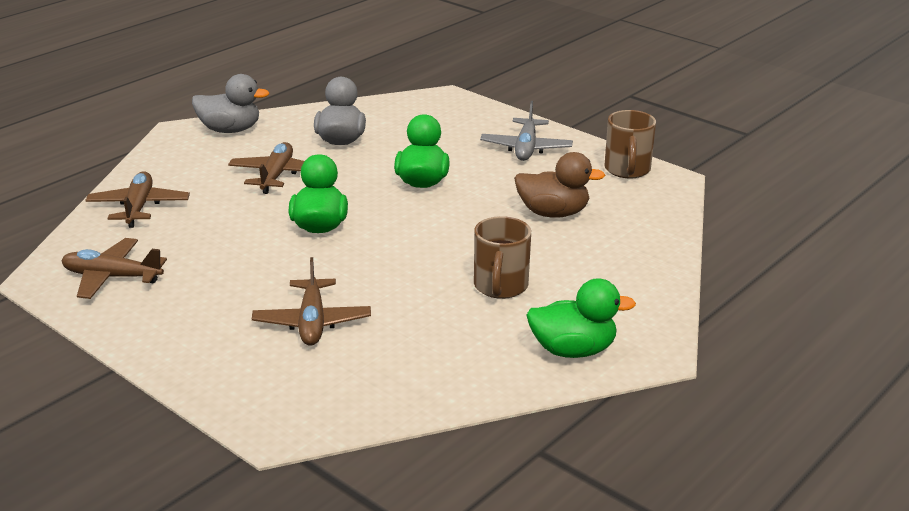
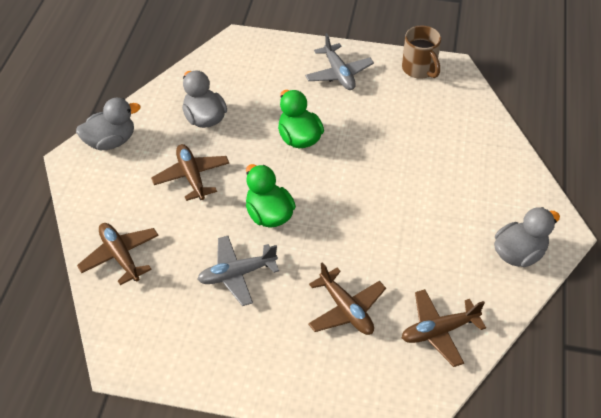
camera: 30 degrees left, 20 degrees up
brown plane [61,238,167,299] -> brown plane moved to [402,289,486,367]
brown mug [474,216,531,299] -> none
brown duck [514,152,605,218] -> none
green duck [527,278,636,358] -> grey duck [494,207,560,267]
none -> grey plane [197,236,279,306]

